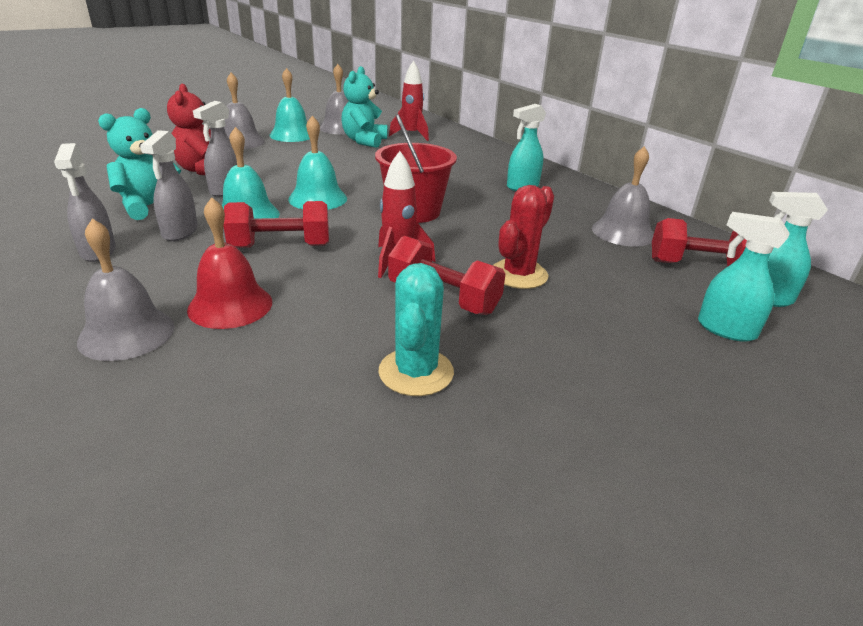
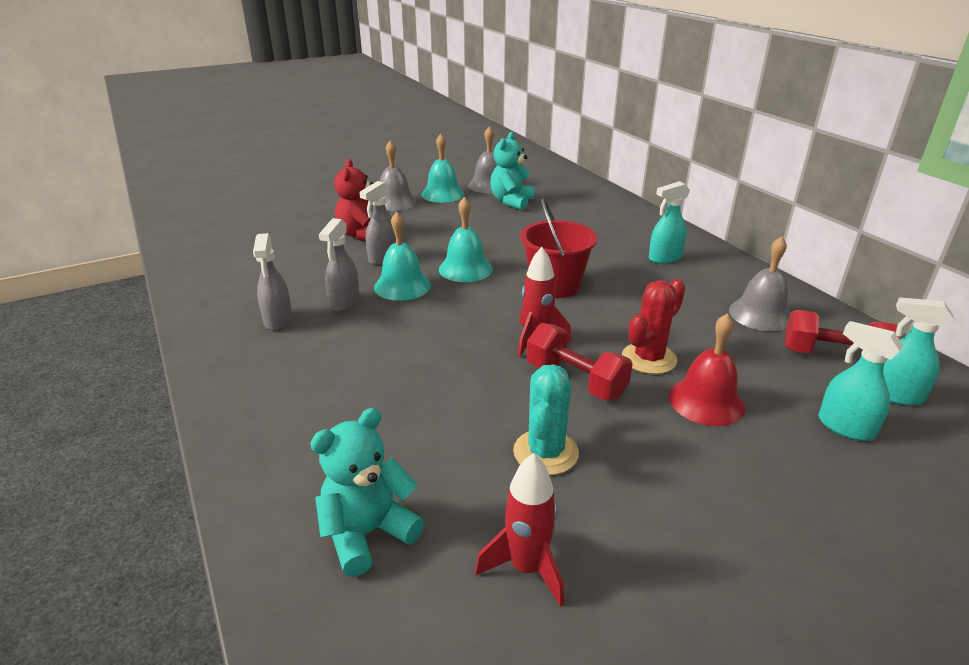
camera: 10 degrees right, 0 degrees up
grey bell [77,218,174,361] -> none
turquoise teddy bear [98,108,181,220] -> turquoise teddy bear moved to [310,408,424,577]
red bell [187,197,272,329] -> red bell moved to [669,313,745,426]
red dumbbell [223,201,329,248] -> none
red rocket [389,61,429,141] -> red rocket moved to [475,453,564,607]

